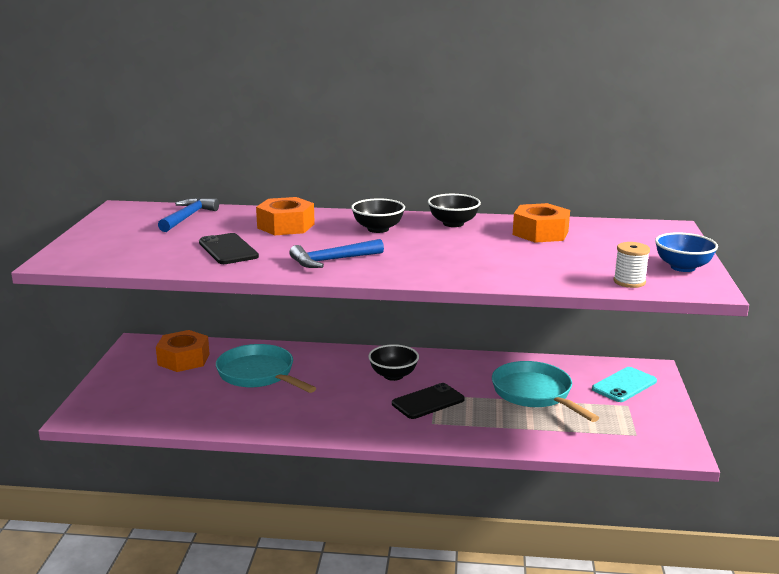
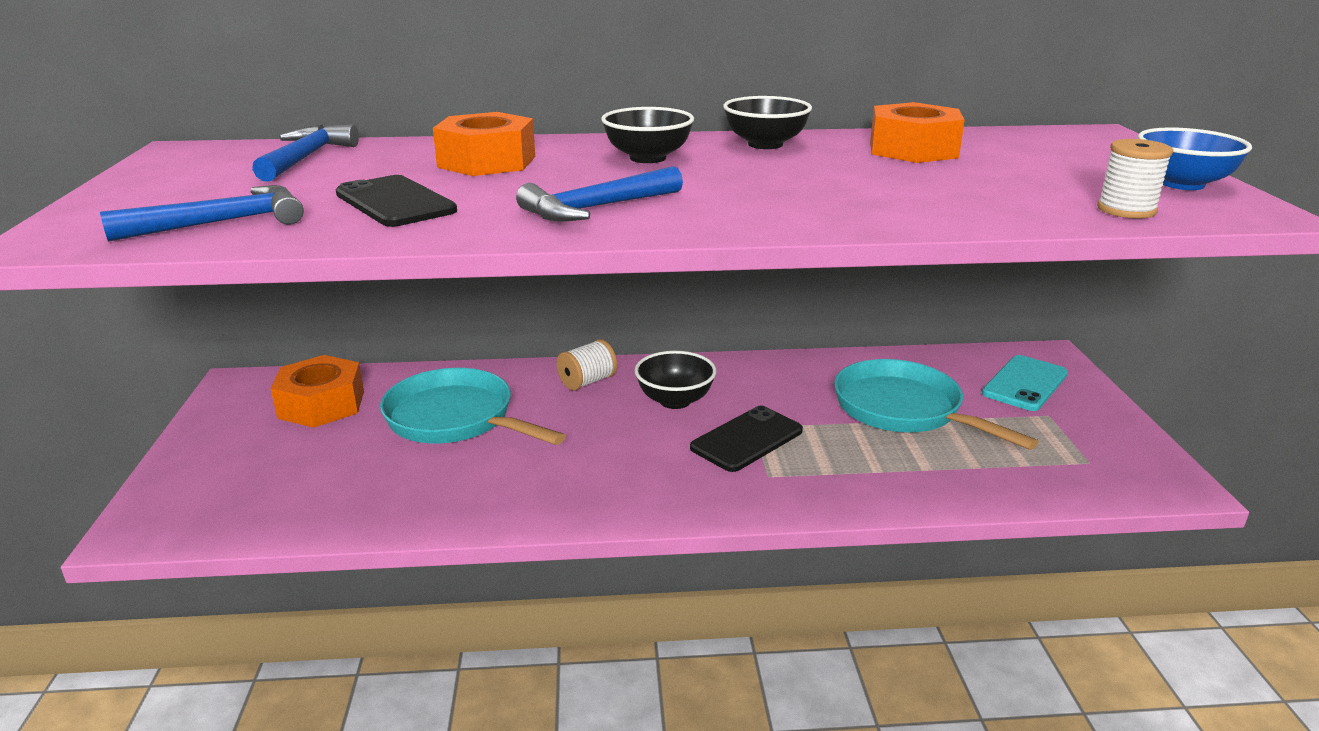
camera: 10 degrees left, 5 degrees up
none -> blue hammer [100,185,304,242]
none -> white spool [557,339,617,391]

